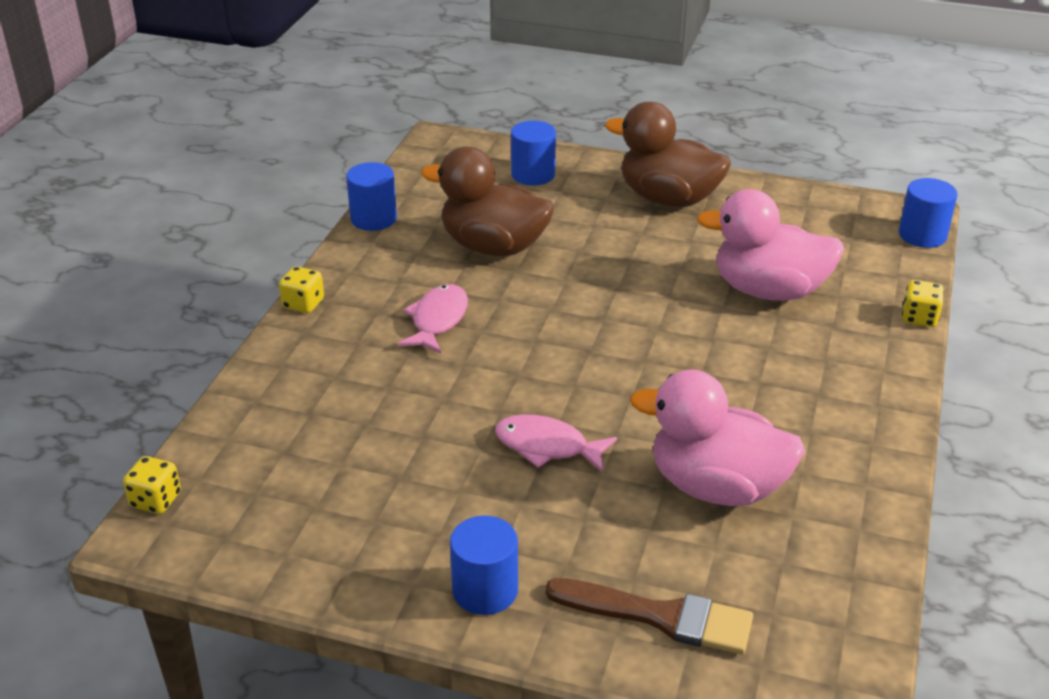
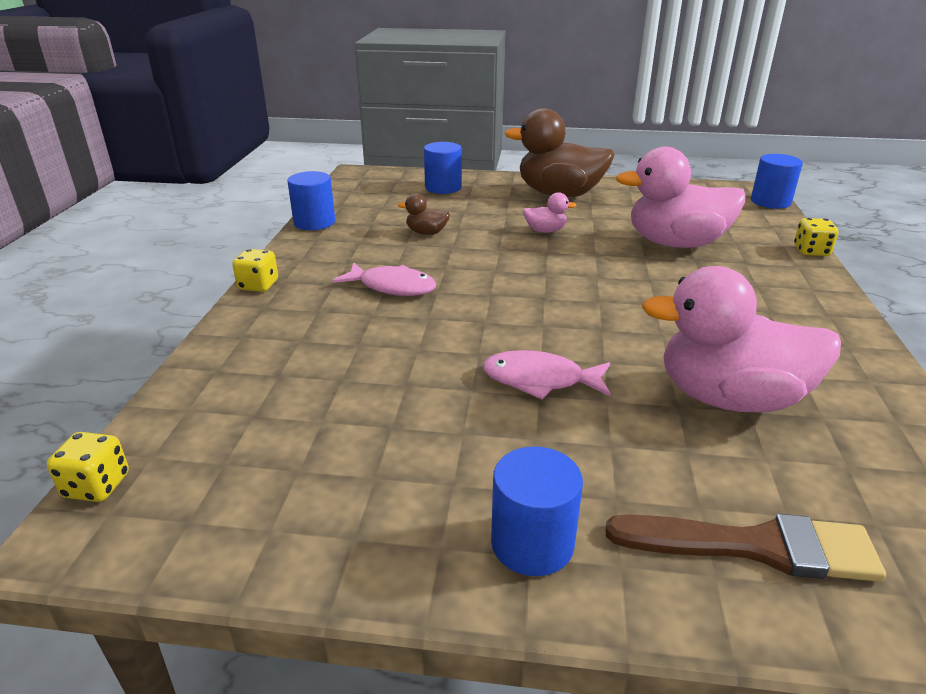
camera: 10 degrees left, 5 degrees down
pink fish [398,284,468,353] -> pink fish turned 105 degrees clockwise [332,262,436,296]
brown duck [421,146,554,256] -> brown duck [398,193,450,235], size x0.43
none -> pink duck [523,192,576,233]

